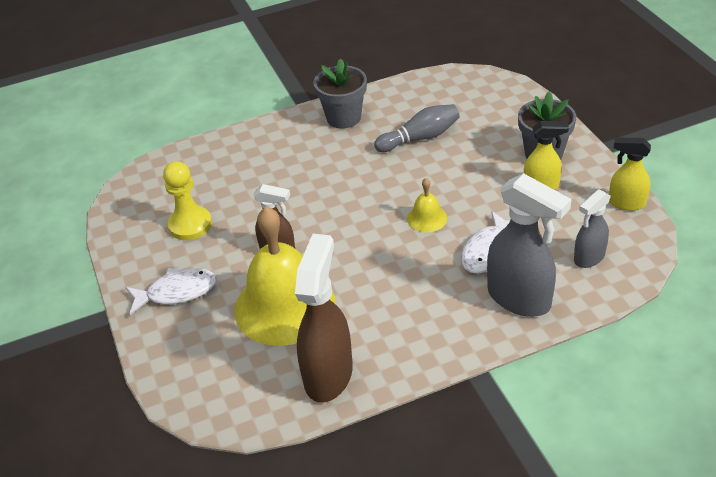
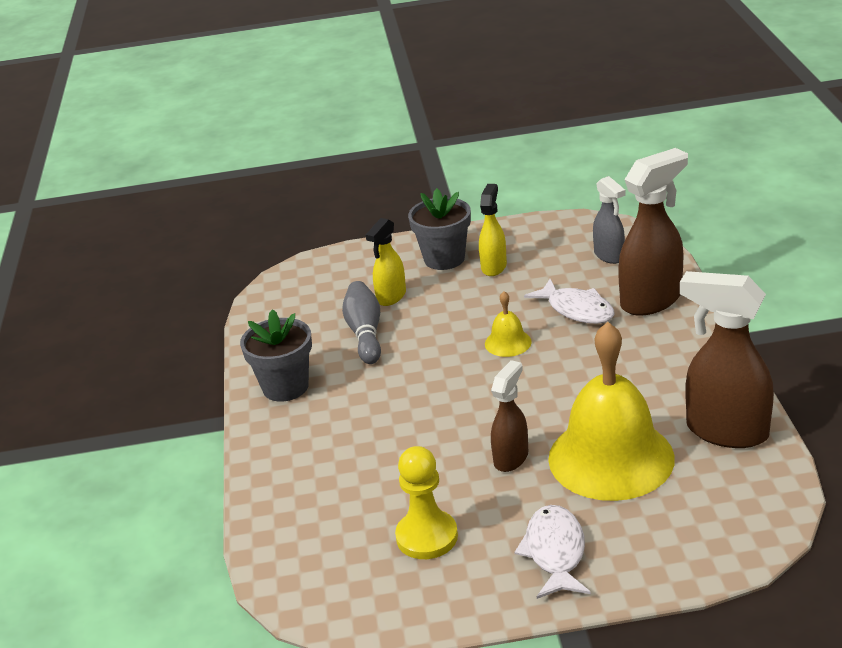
camera: 75 degrees left, 10 degrees down
grey spray bottle [487,173,572,317] -> brown spray bottle [618,148,688,316]
yellow spray bottle [609,137,651,211] -> yellow spray bottle moved to [365,218,406,306]

